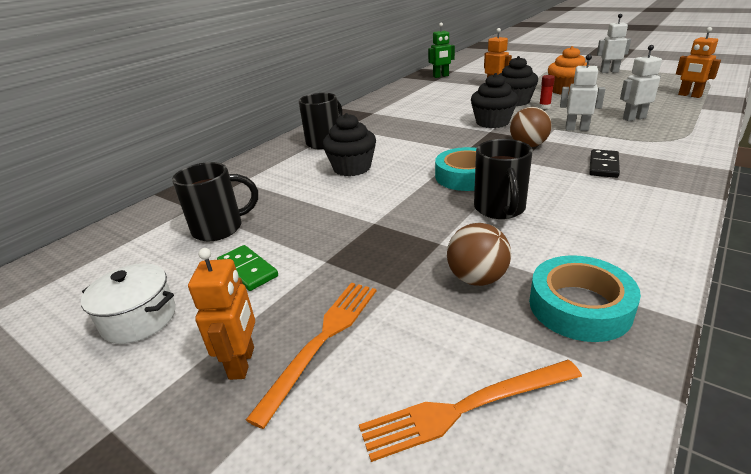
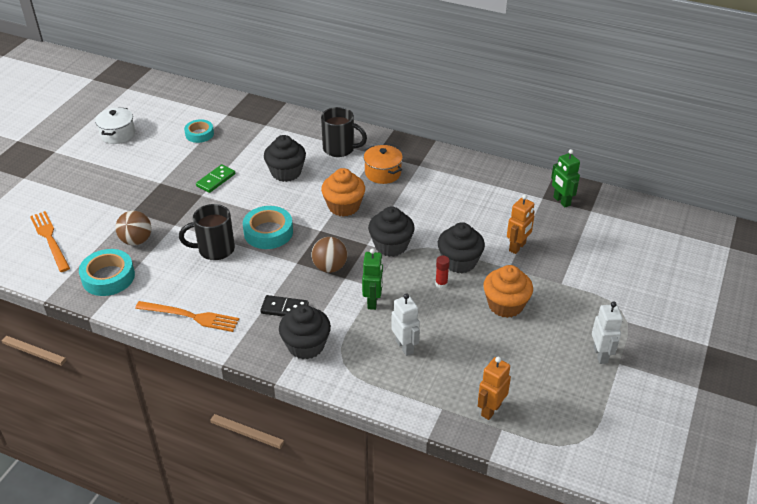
camera: 75 degrees right, 10 degrees up
black mug [172,162,258,242] -> turquoise tape [184,119,214,143]
orange robot [188,248,255,380] -> none
green domino [217,245,278,291] -> green domino moved to [196,164,235,193]
orange fork [246,283,376,429] -> orange fork moved to [135,301,239,332]
white robot [560,54,605,131] -> green robot [362,248,383,310]
none -> black cupcake [279,305,331,359]
none -> orange cupcake [321,168,365,217]
none -> orange pot [364,145,403,184]

